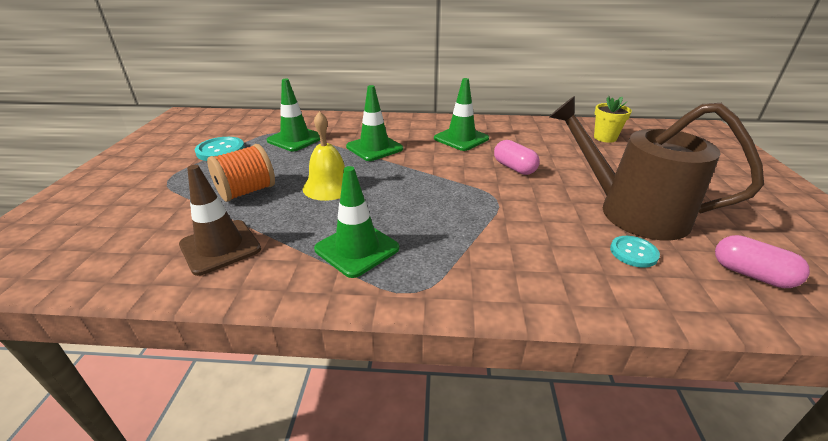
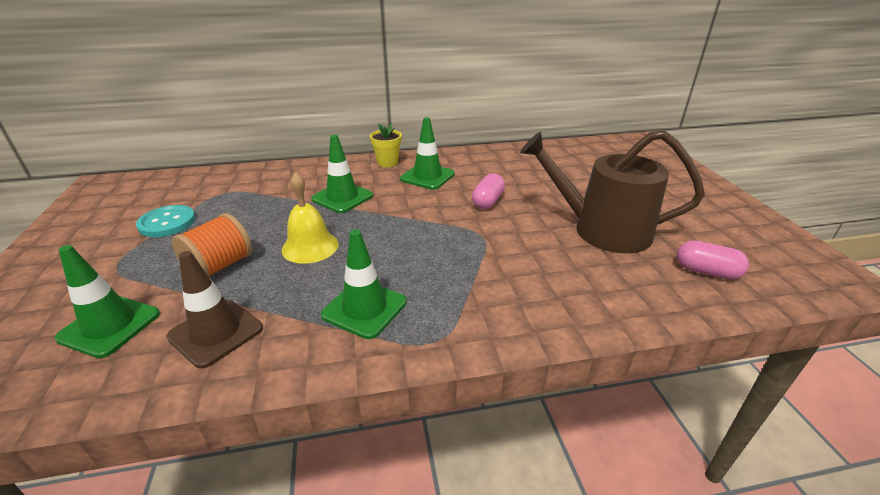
camera: 15 degrees left, 0 degrees up
green traffic cone [267,79,320,151] -> green traffic cone moved to [55,245,160,358]
pink capsule [494,140,540,175] -> pink capsule turned 75 degrees clockwise [472,173,505,209]
yellow flower pot [594,96,632,143] -> yellow flower pot moved to [370,123,402,167]
turquoise button [610,236,660,268] -> none

